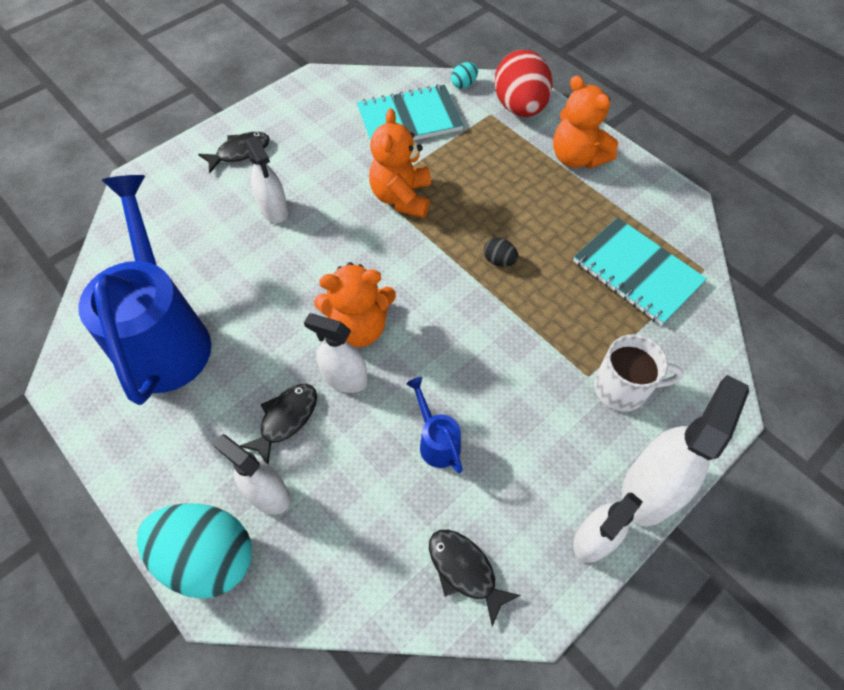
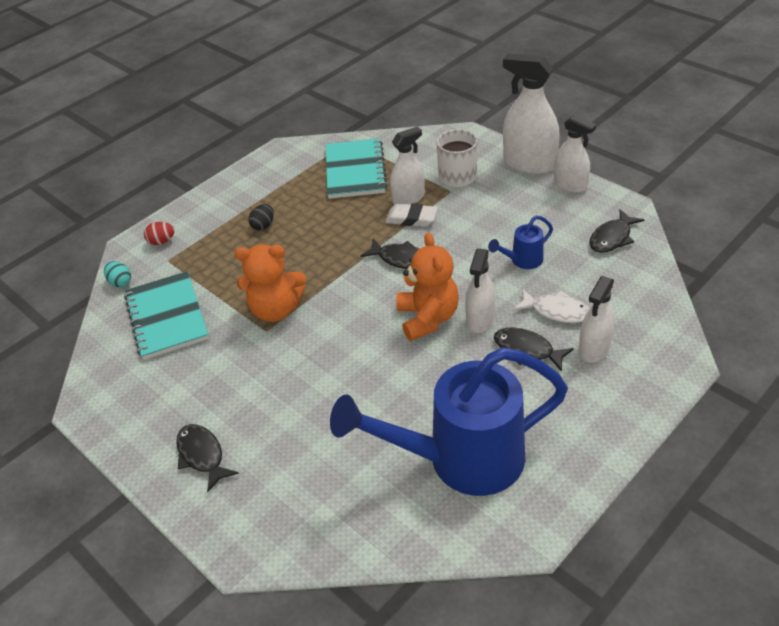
camera: 90 degrees left, 15 degrees down
turquoise egg [137,504,252,599] -> none
white spray bottle [245,136,288,223] -> white spray bottle moved to [390,127,425,205]
black egg [484,238,519,267] -> black egg moved to [249,204,274,230]
red egg [494,50,553,117] -> red egg [144,222,175,245], size x0.42
orange teddy bear [553,75,618,169] -> none
turquoise notebook [573,217,707,326] -> turquoise notebook turned 45 degrees counterclockwise [326,138,387,199]
none -> black fish [361,239,419,269]
none -> white eraser [385,203,437,227]
none -> white fish [513,289,590,323]

